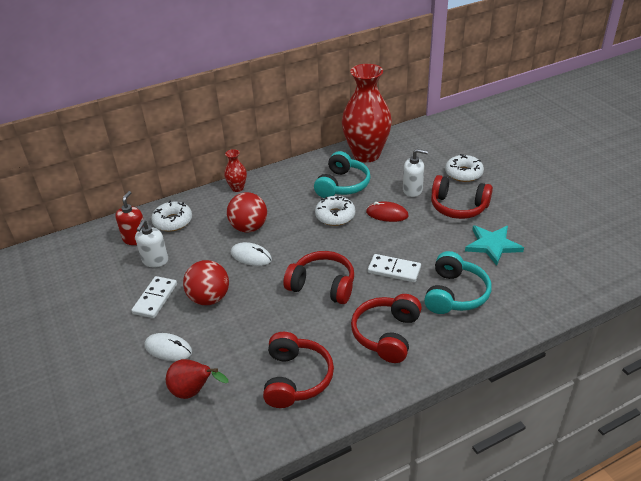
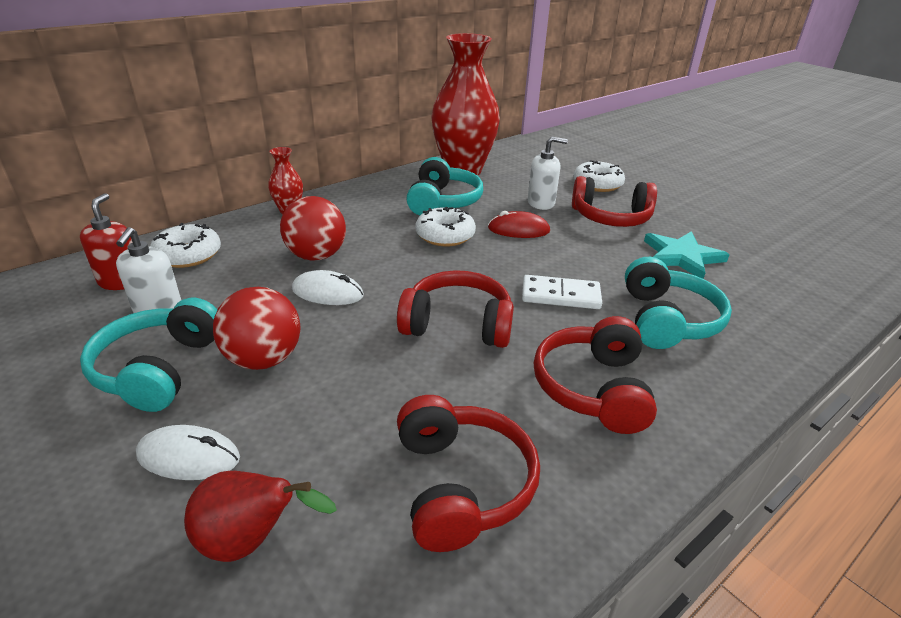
camera: 15 degrees left, 5 degrees down
white domino [131,276,177,318] -> turquoise headphones [80,298,217,412]

